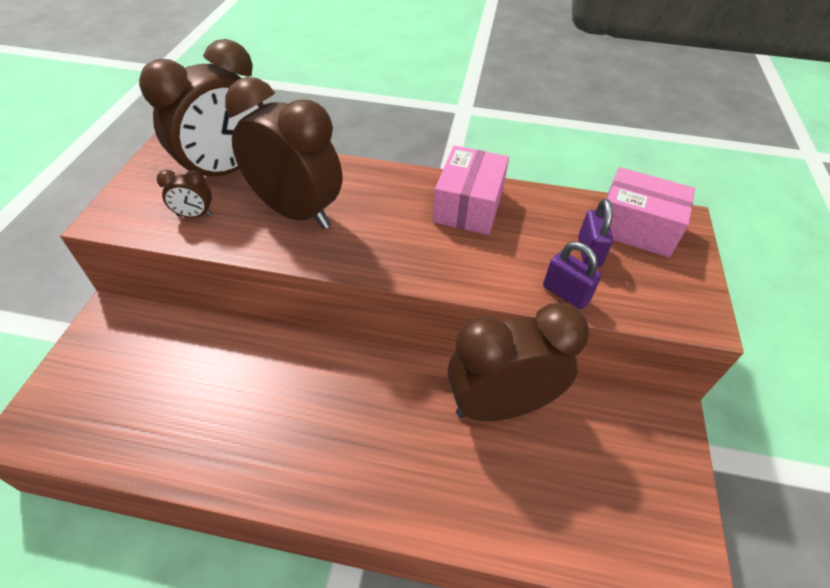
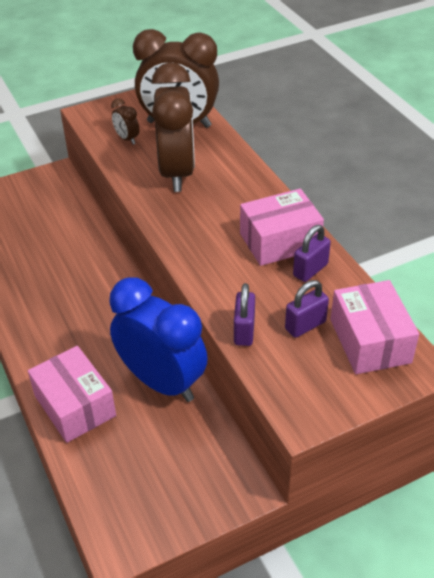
camera: 55 degrees right, 5 degrees down
brown clock [448,303,589,421] -> blue clock [109,277,208,402]
none -> pink box [28,346,116,443]
none -> purple padlock [293,225,331,282]

